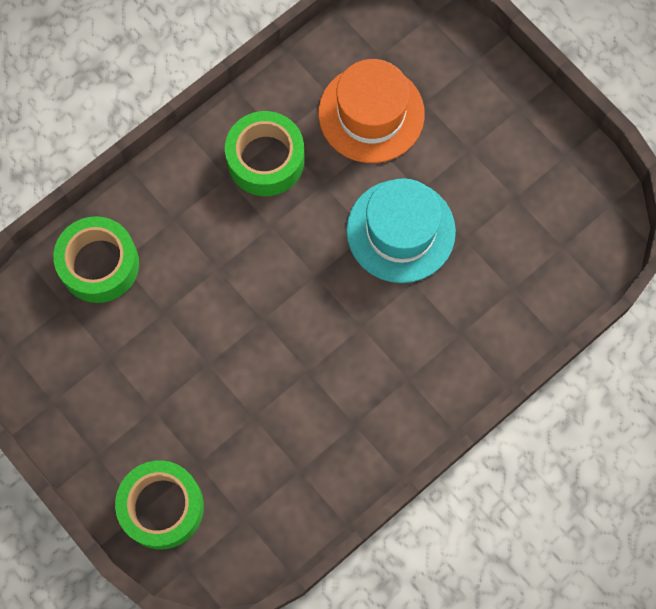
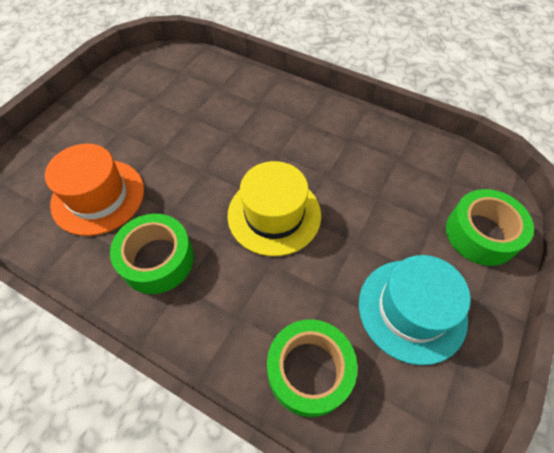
camera: 110 degrees left, 15 degrees down
turquoise hat [346,178,456,283] -> turquoise hat moved to [359,255,471,365]
none -> yellow hat [227,161,321,256]

